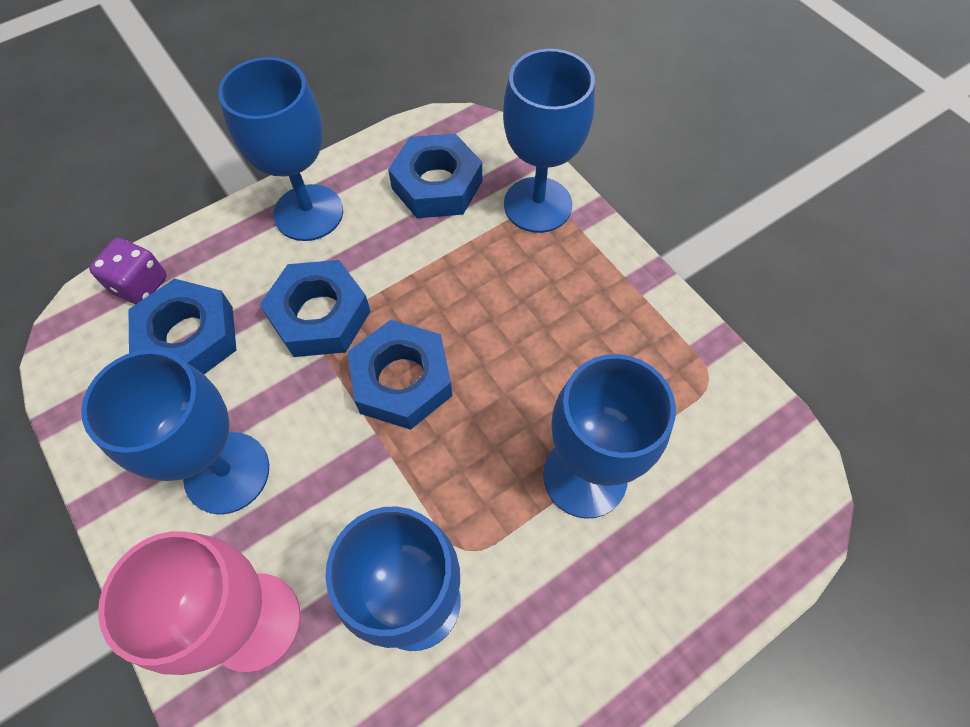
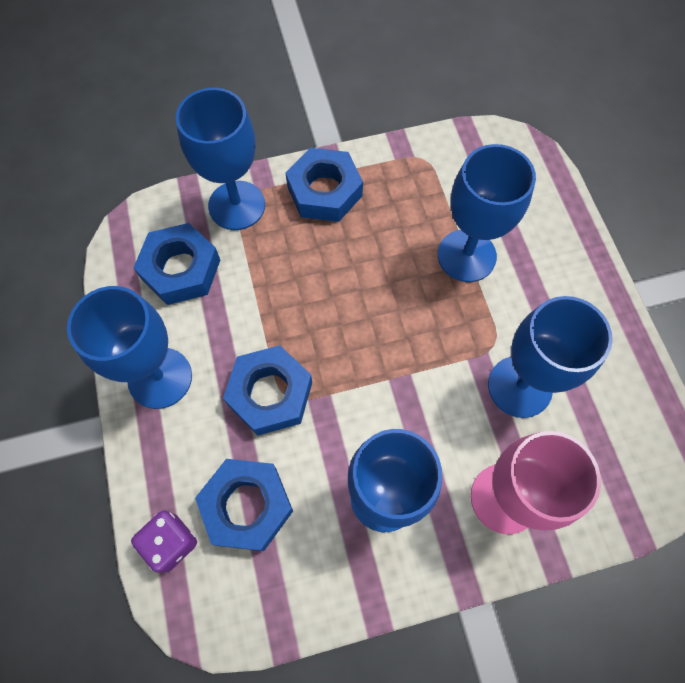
camera: 70 degrees left, 5 degrees up
blue nut [347,320,452,430] -> blue nut moved to [286,148,363,222]

